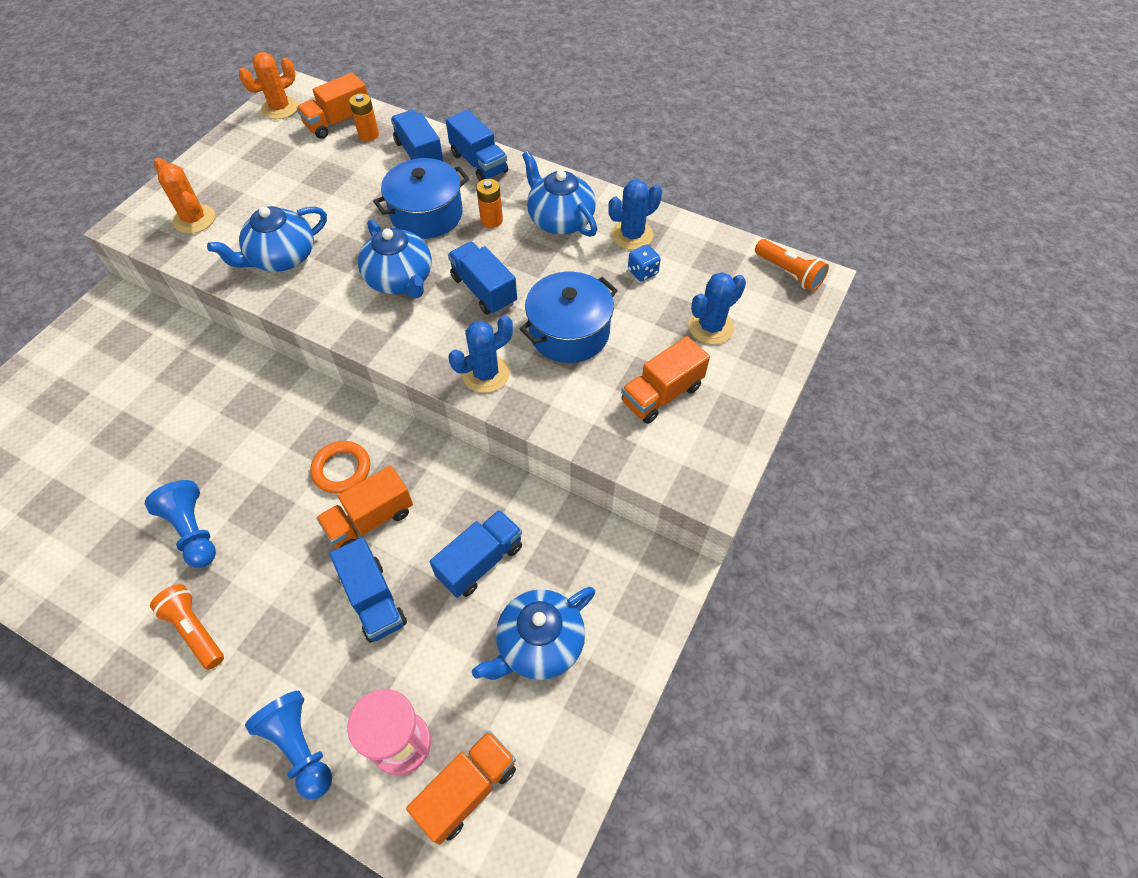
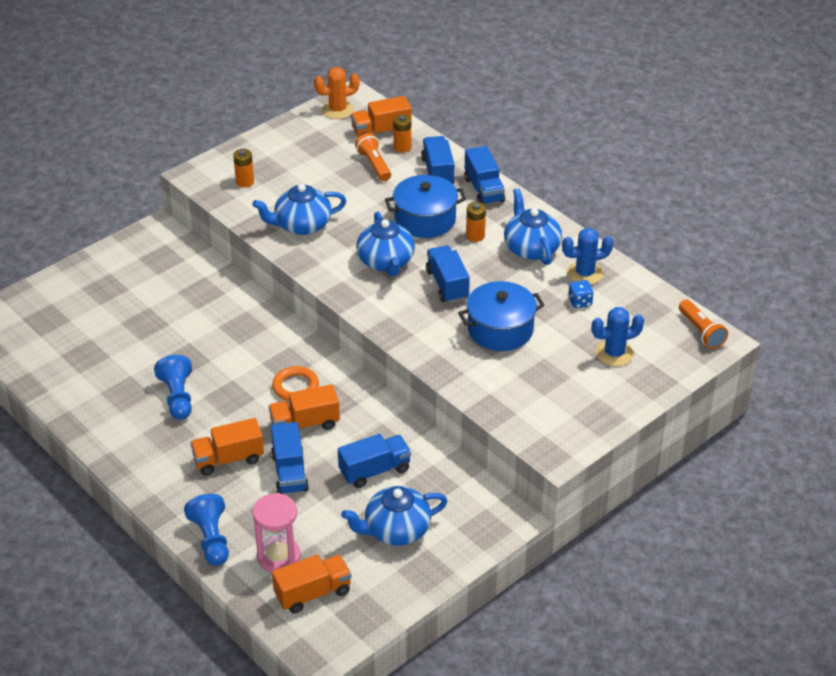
camera: 20 degrees right, 15 degrees down
orange flashlight [150,584,224,670] -> orange flashlight moved to [355,133,391,181]
orange cactus [154,158,215,234] -> orange battery [233,149,254,188]
blue cactus [448,315,513,393] -> none
orange truck [621,336,710,424] -> orange truck moved to [190,418,264,475]

